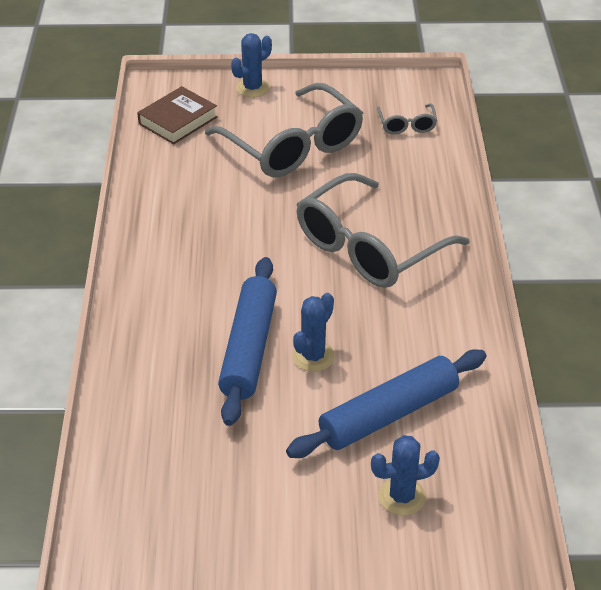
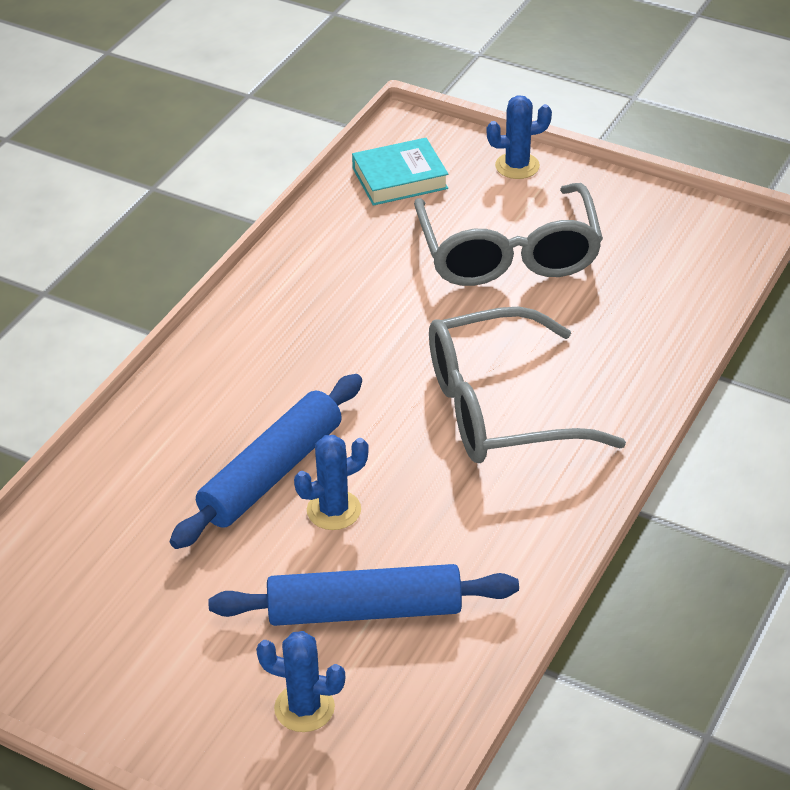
camera: 30 degrees right, 0 degrees up
brown book [137,86,218,144] -> turquoise book [352,138,448,206]
grey glasses [377,104,437,134] -> none

